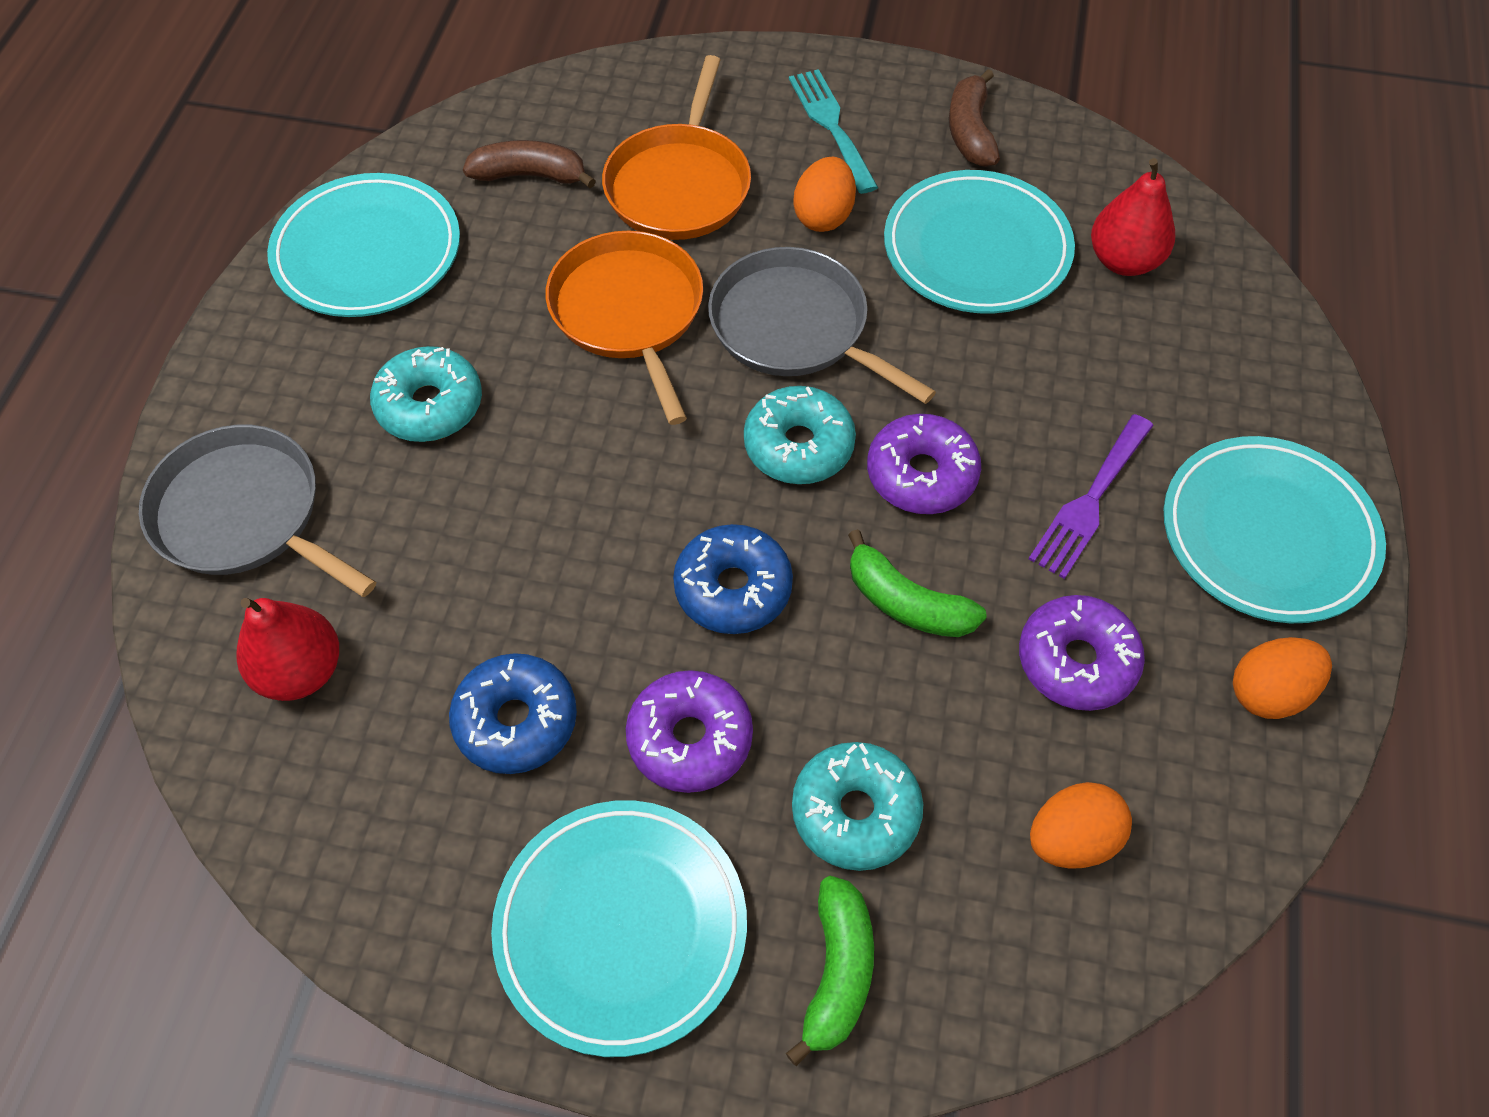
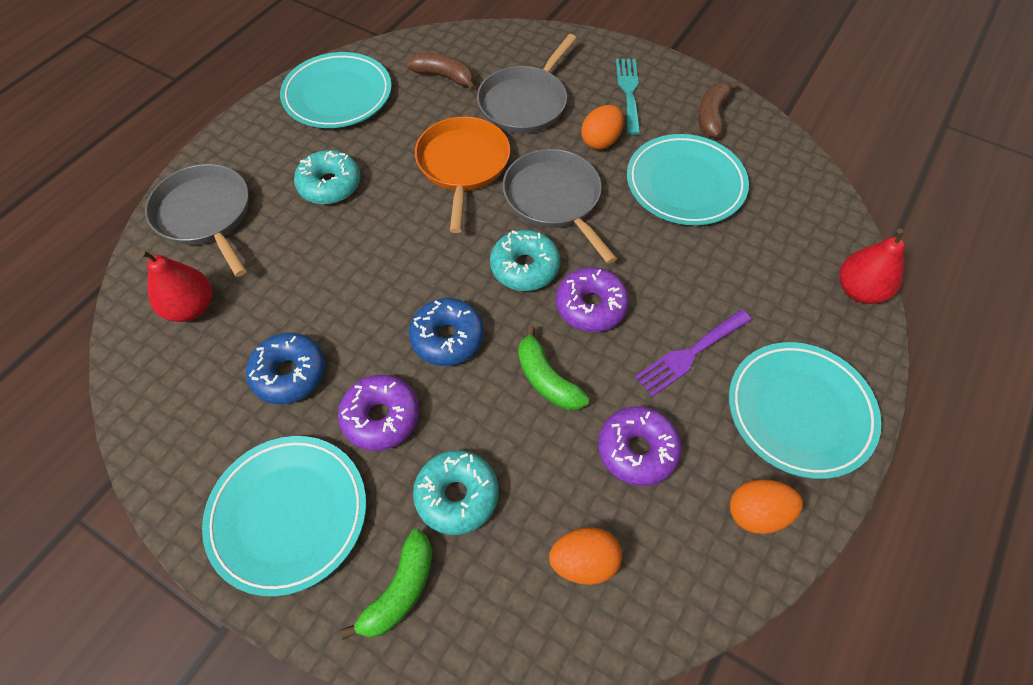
camera: 20 degrees right, 0 degrees up
orange pan [602,55,751,240] -> grey pan [477,34,576,134]
red pear [1091,158,1175,276] -> red pear moved to [839,229,905,304]

